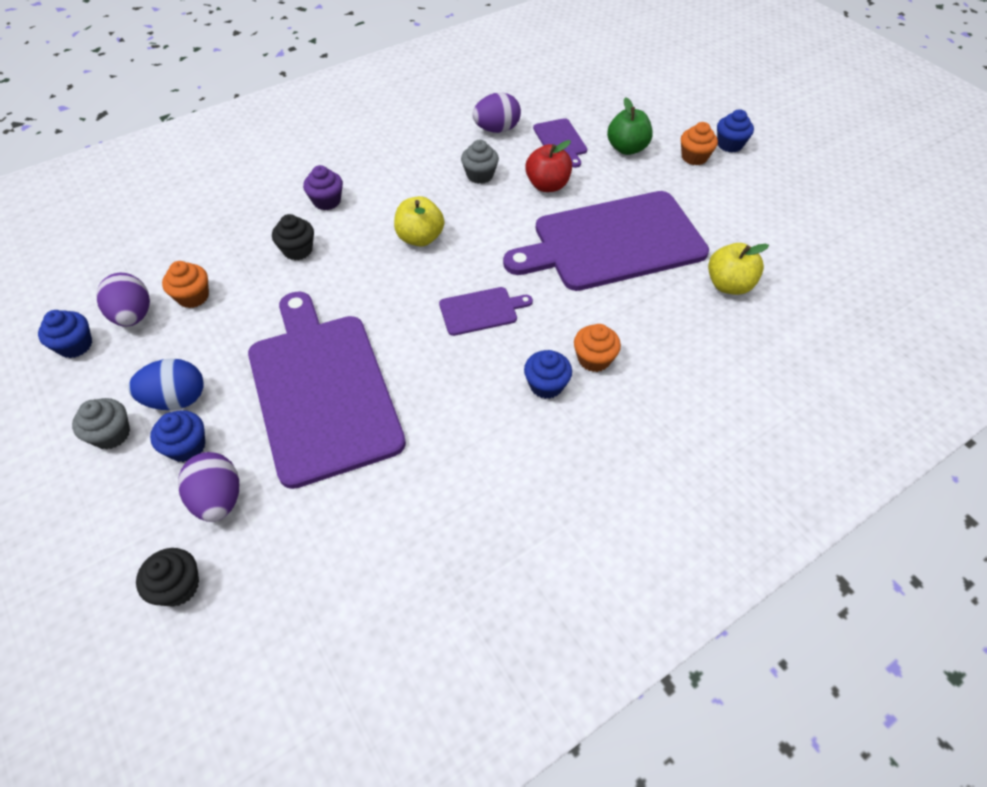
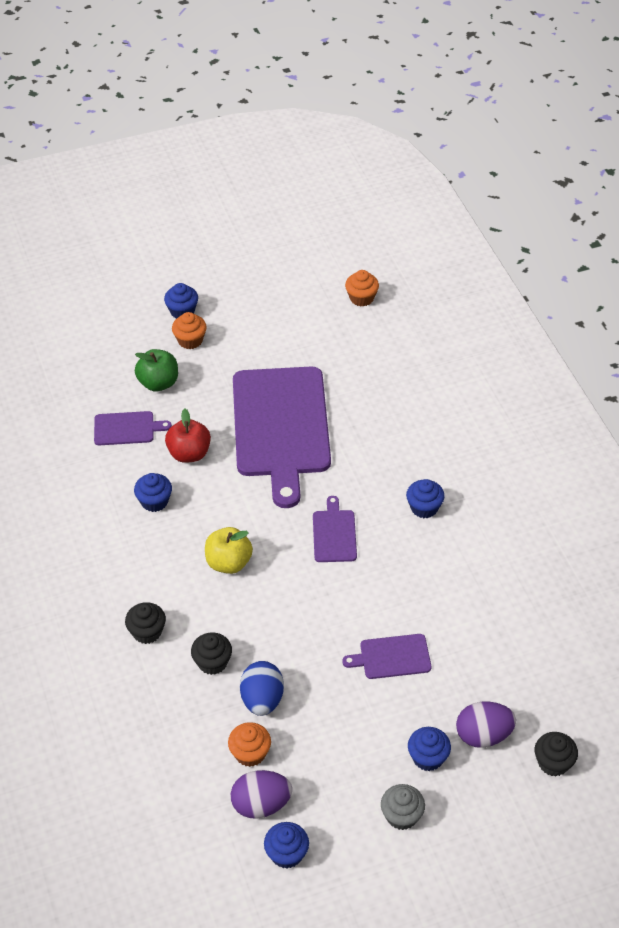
camera: 75 degrees left, 5 degrees down
blue egg [128,358,204,410] -> blue egg moved to [240,661,284,716]
purple cutting board [248,291,406,489] -> purple cutting board [342,634,431,679], size x0.43
purple cupcake [303,165,343,210] -> black cupcake [125,602,166,644]
grey cupcake [461,140,499,184] -> blue cupcake [134,473,172,512]
purple egg [472,92,521,133] -> none
orange cupcake [574,324,621,372] -> orange cupcake moved to [345,270,379,307]
yellow apple [708,243,769,295] -> none

